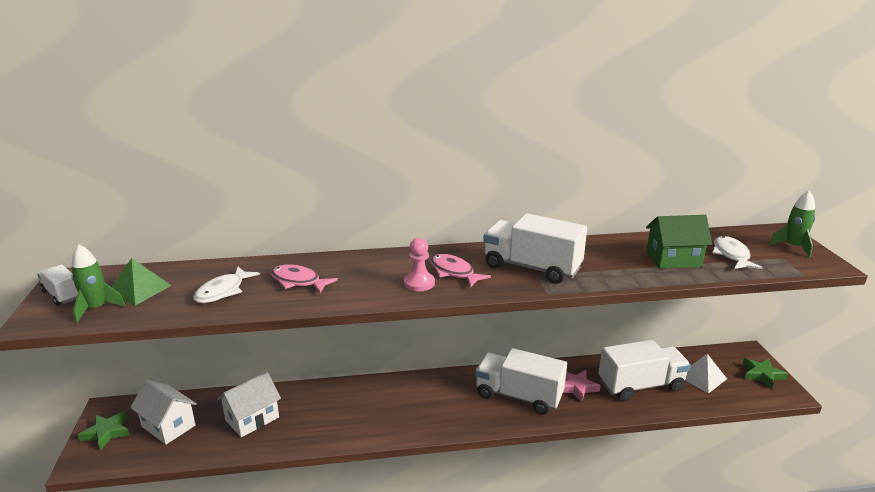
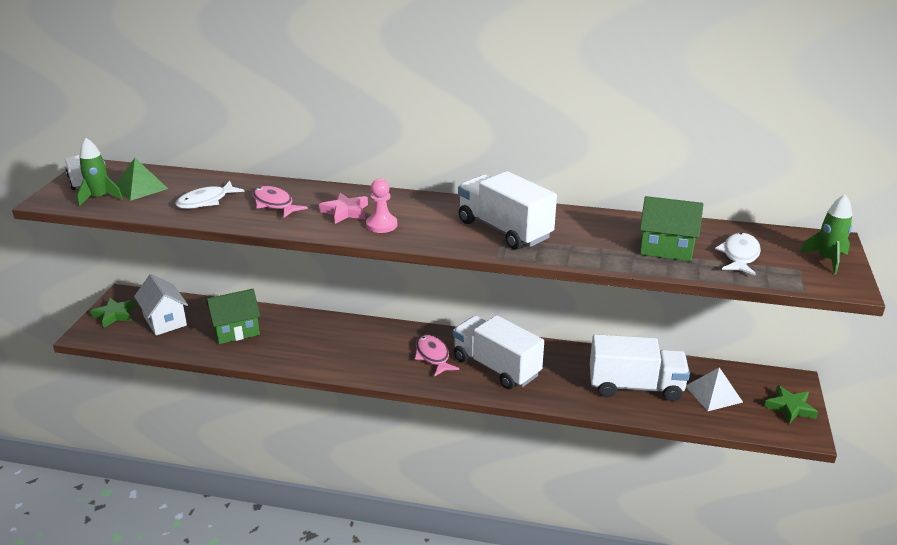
camera: 20 degrees right, 5 degrees up
white house [217,372,281,437] -> green house [206,289,260,344]
pink fish [430,254,491,287] -> pink fish moved to [415,335,459,377]
pink star [563,370,601,402] -> pink star moved to [319,193,368,224]

